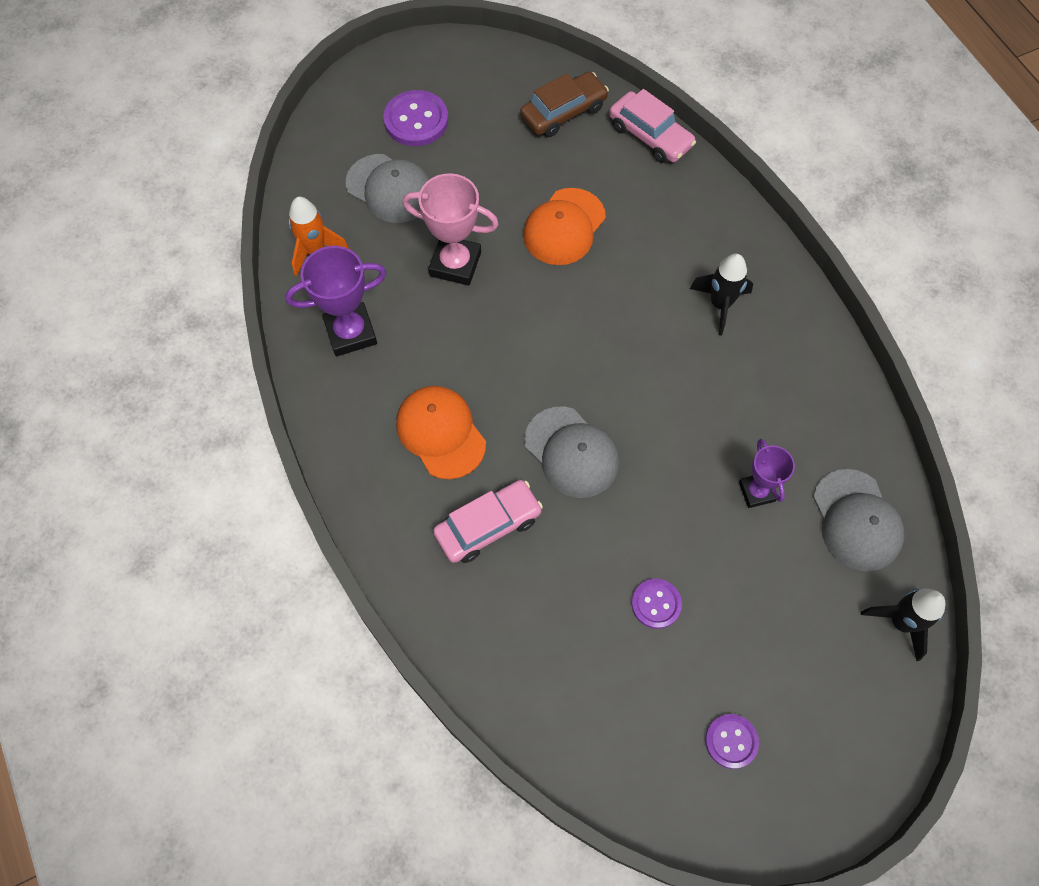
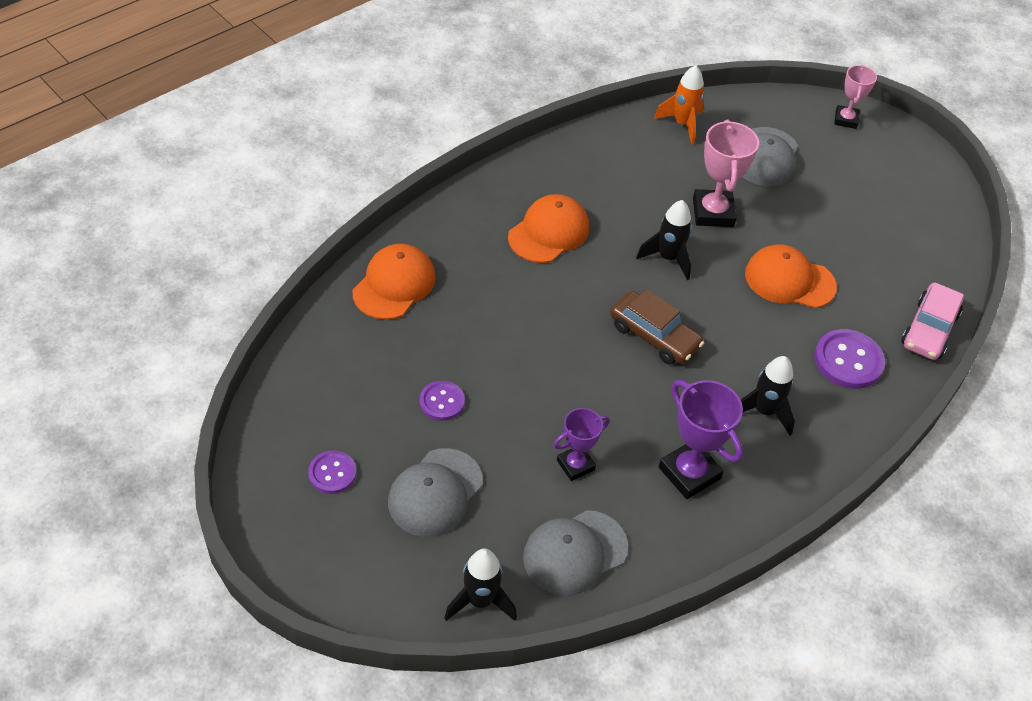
camera: 70 degrees right, 15 degrees down
purple trophy [285,246,386,357] -> purple trophy moved to [659,380,743,499]
purple button [383,90,448,146] -> purple button moved to [814,329,885,389]
pink car [433,480,543,563] -> none
brown car [520,72,609,137] -> brown car moved to [610,289,704,364]
grey cap [524,406,619,498] -> grey cap moved to [388,448,483,537]
none -> orange cap [353,244,436,320]
none -> black rocket [636,200,692,280]
none -> pink trophy [834,65,877,129]

